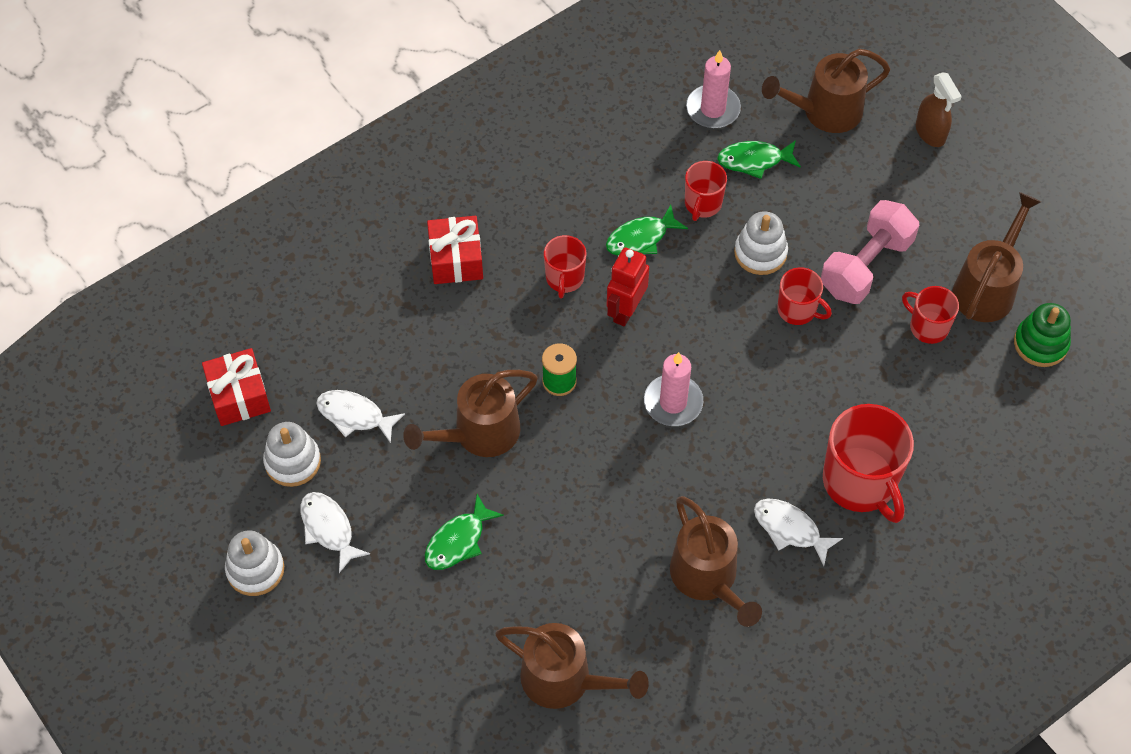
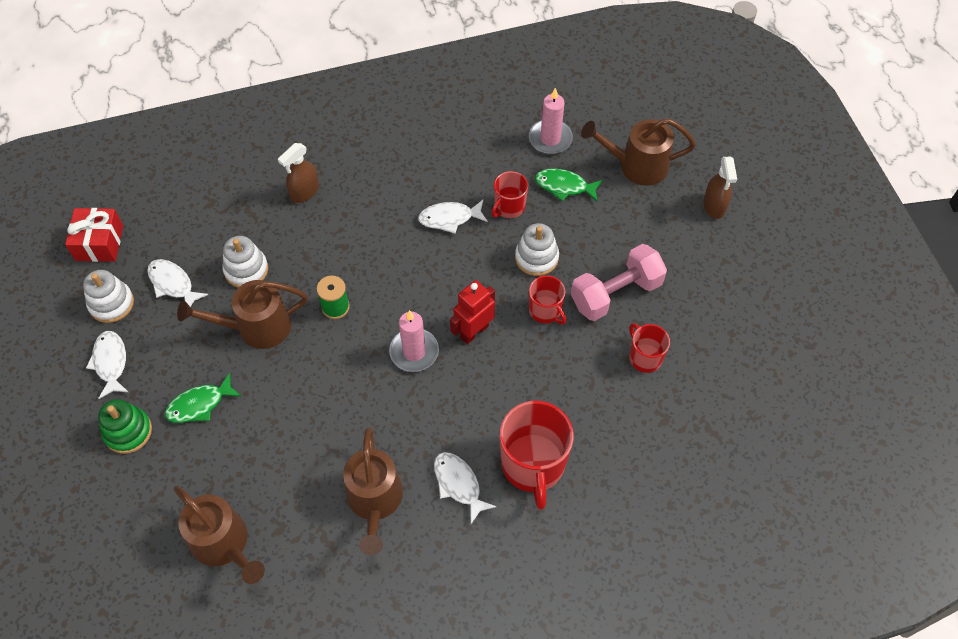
camera: 20 degrees right, 0 degrees up
white stacking toy [225,530,284,596] -> white stacking toy moved to [222,236,268,288]
red gift [427,216,483,284] -> brown spray bottle [278,143,319,203]
red mug [544,235,586,299] -> none
green fish [606,205,688,256] -> white fish [418,200,488,234]
red robot [606,247,649,327] -> red robot moved to [450,280,495,344]
brown watering can [952,192,1041,322] -> none
green stacking toy [1014,303,1071,367] -> green stacking toy moved to [98,399,152,454]

